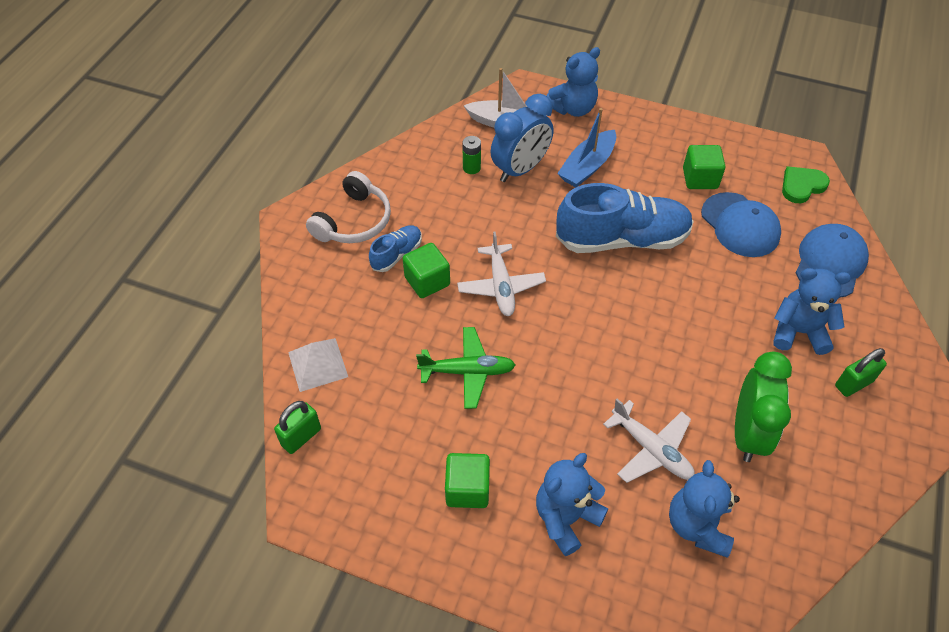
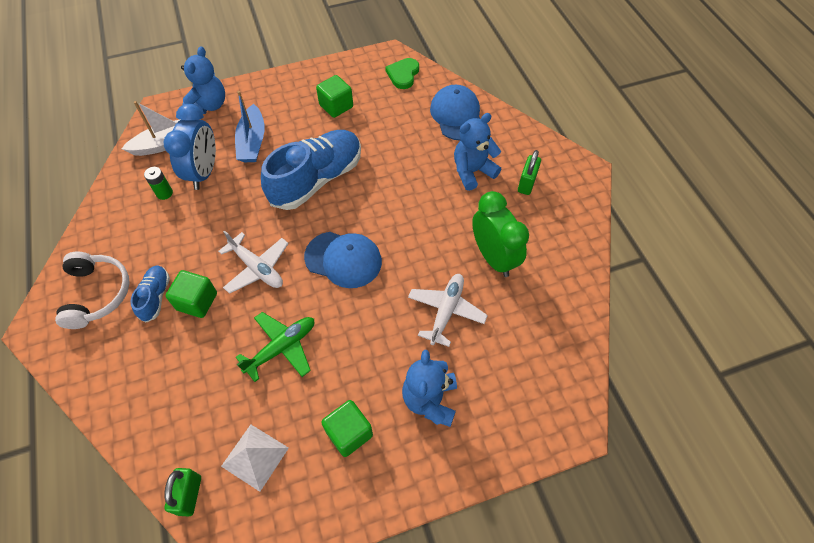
camera: 40 degrees left, 5 degrees up
white pyramid [288,338,348,392] -> white pyramid moved to [221,425,289,492]
white plane [603,399,695,483] -> white plane turned 75 degrees counterclockwise [408,274,488,347]
blue teddy bear [669,460,740,558] -> none
blue cap [701,192,781,257] -> blue cap moved to [304,232,382,288]

